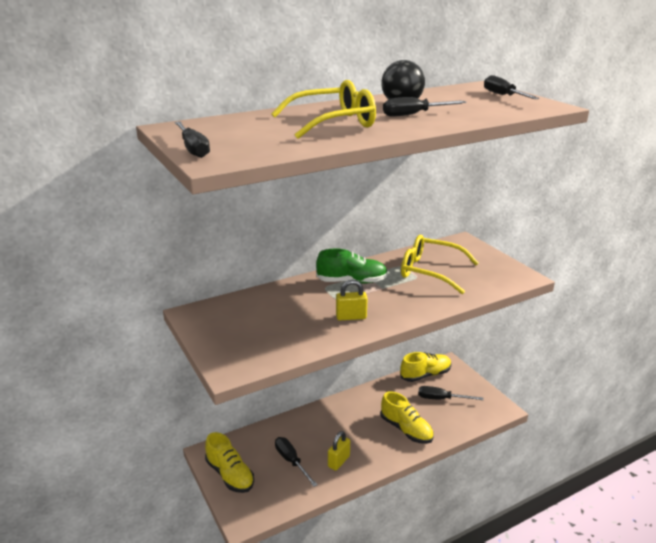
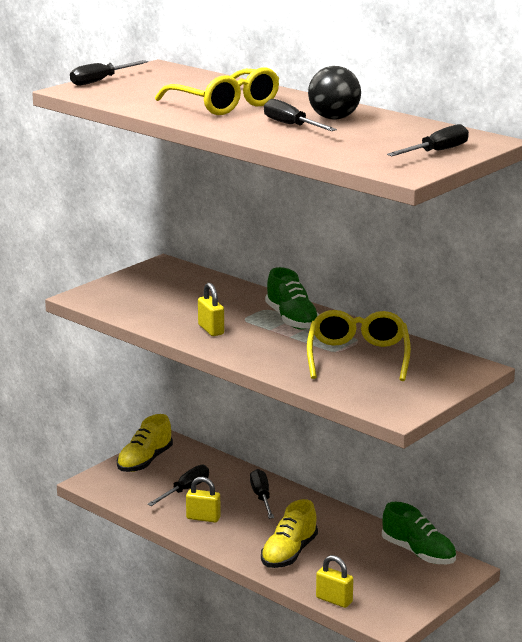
camera: 70 degrees right, 5 degrees down
yellow shoe [400,352,451,382] -> green shoe [382,502,456,564]
black screwdriver [418,386,483,400] -> black screwdriver moved to [250,469,274,519]
none -> yellow padlock [316,555,353,608]

